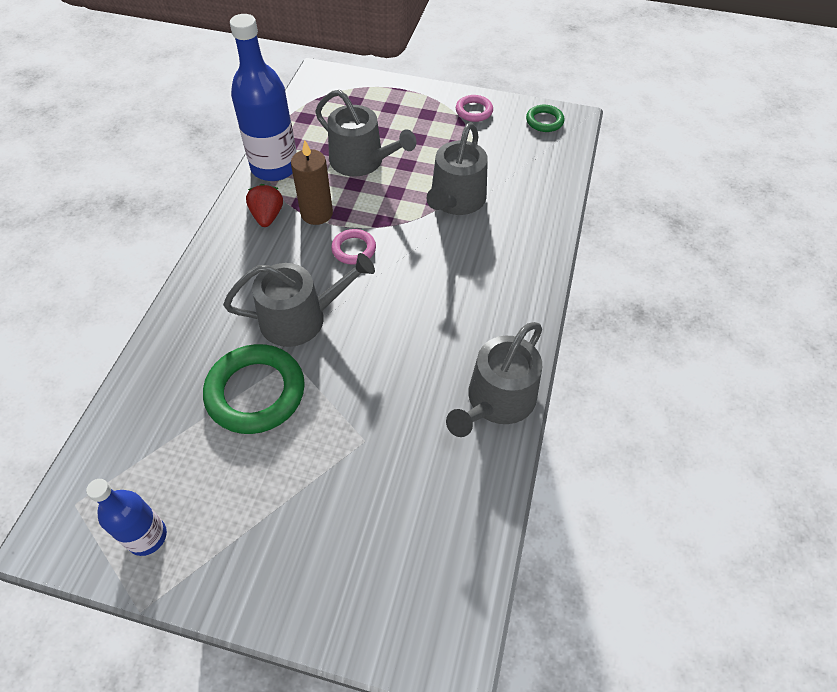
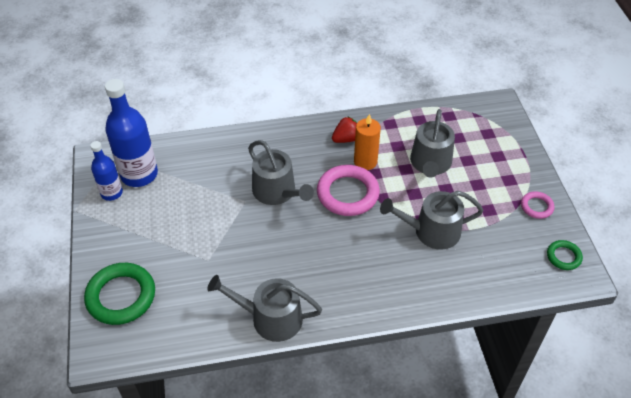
camera: 65 degrees right, 5 degrees down
green ring [203,344,305,434] -> green ring moved to [84,263,155,325]
blue bottle [230,14,296,181] -> blue bottle moved to [105,79,158,187]
brown candle [291,140,333,225] -> orange candle [354,114,381,170]
pink ring [331,229,376,265] -> pink ring [317,165,380,216], size x1.93

